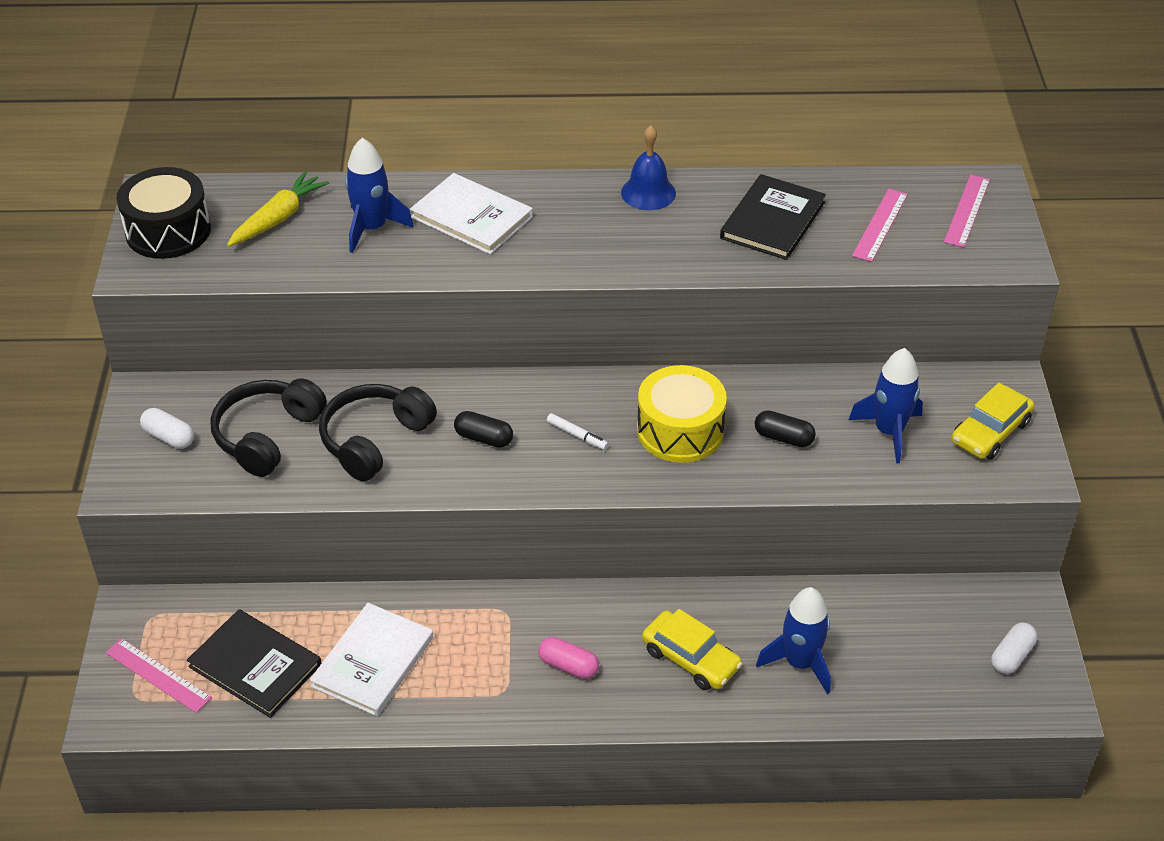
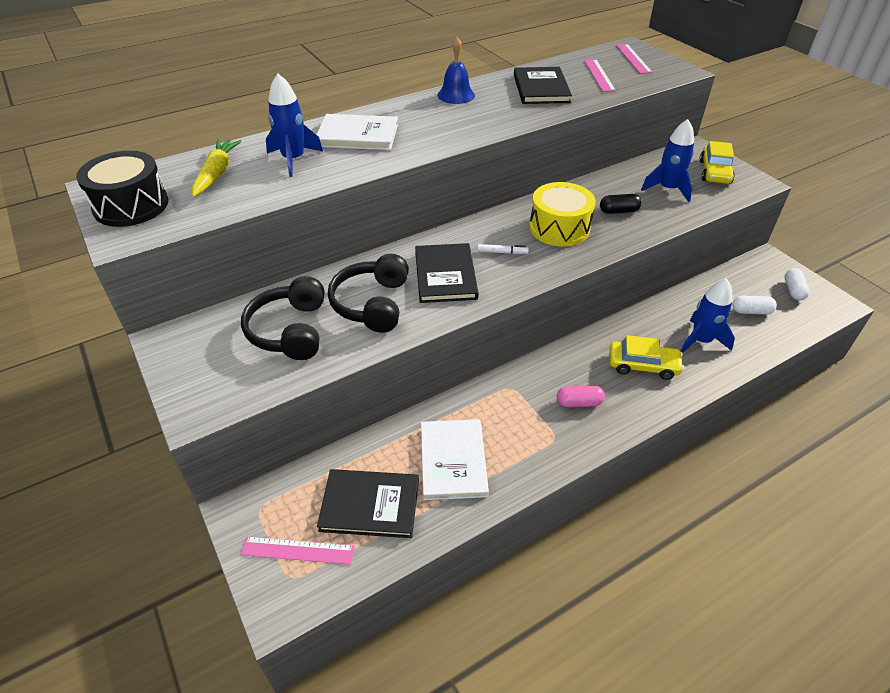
camera: 30 degrees left, 0 degrees up
white capsule [140,408,194,449] -> white capsule moved to [732,296,777,314]
black capsule [454,411,513,448] -> black book [415,243,479,303]

